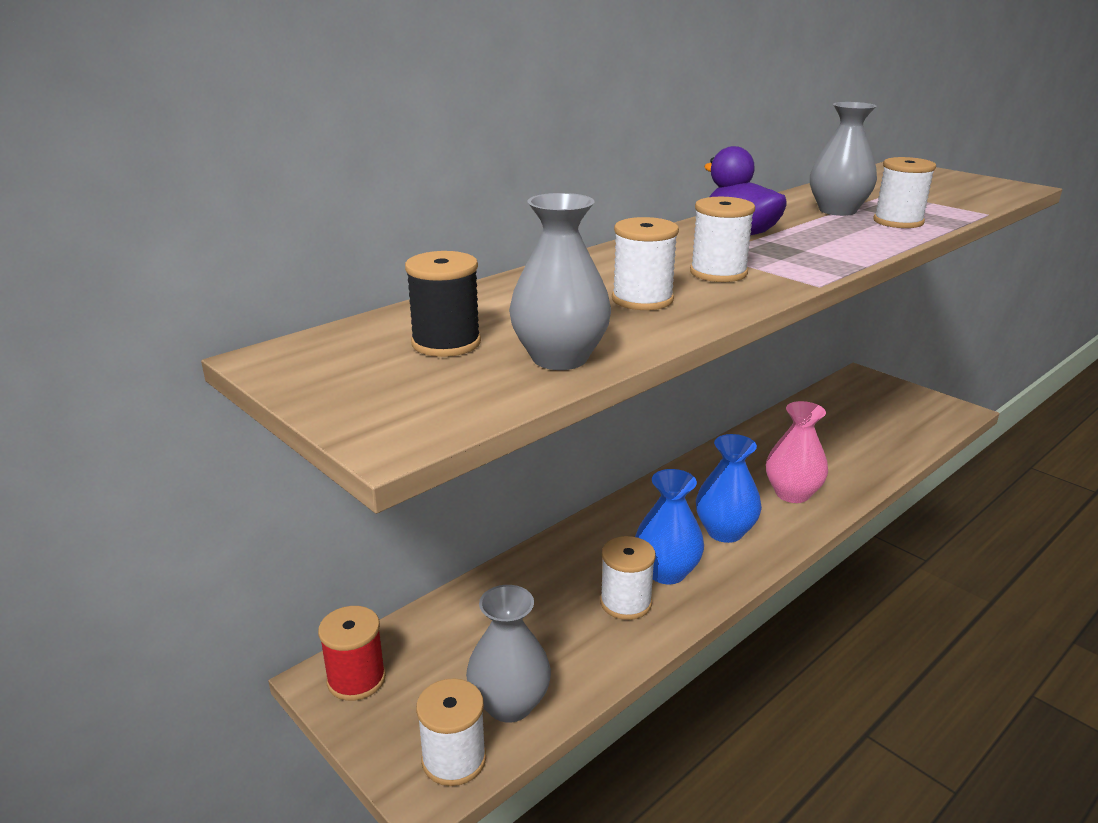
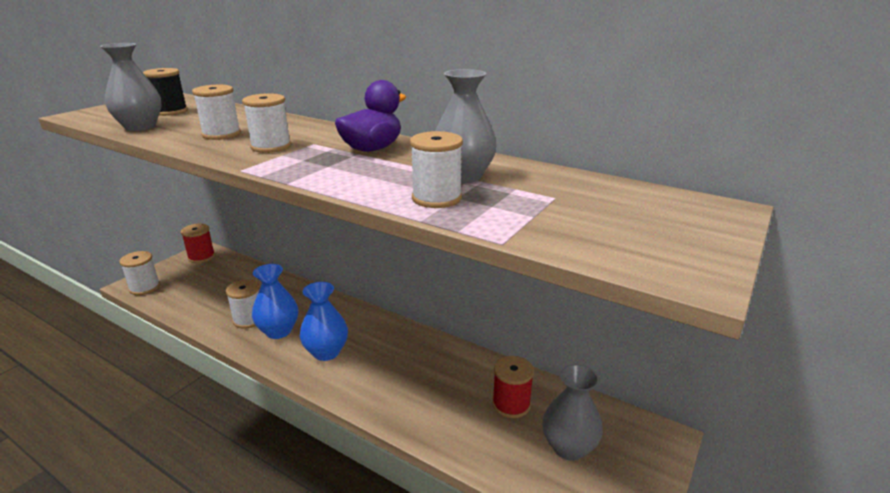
camera: 75 degrees right, 0 degrees up
grey vase [466,585,551,723] -> grey vase moved to [542,364,603,461]
pink vase [766,401,828,503] -> none
none -> red spool [492,356,534,418]

